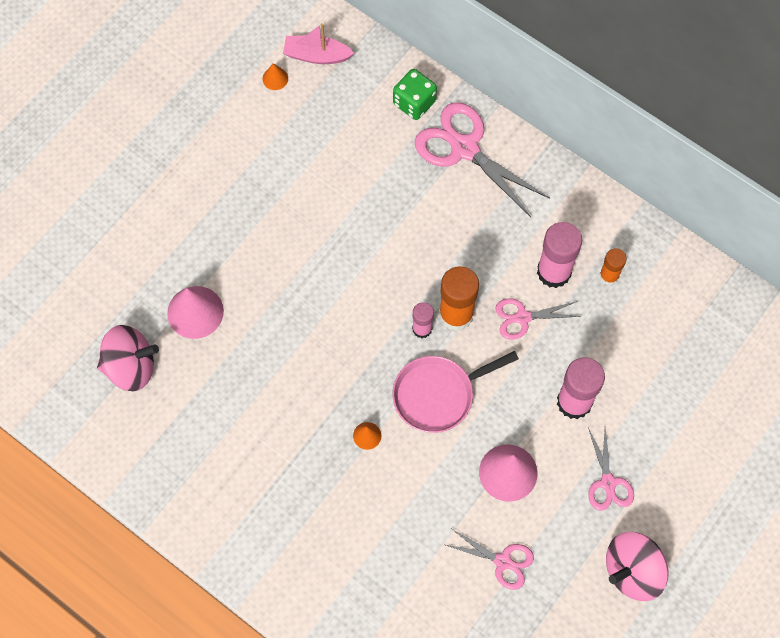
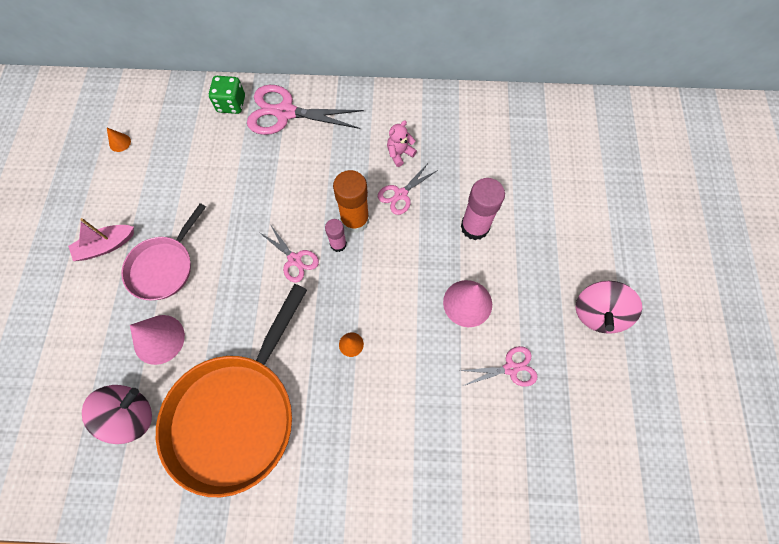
camera: 35 degrees left, 0 degrees up
pink boat [283,23,354,64] -> pink boat moved to [68,218,134,261]
pink pan [393,351,519,433] -> pink pan moved to [121,203,206,300]
pink glue stick [537,222,582,288] -> pink teddy bear [387,120,417,167]
pink scissors [588,427,634,511] -> pink scissors moved to [259,224,319,283]
orange glue stick [599,248,627,285] -> none
none -> orange pan [156,284,307,497]

